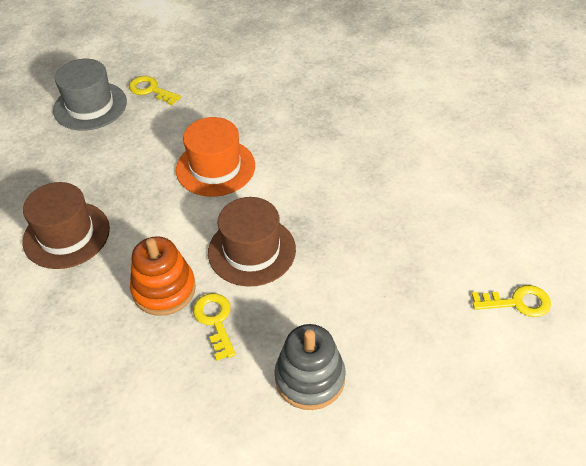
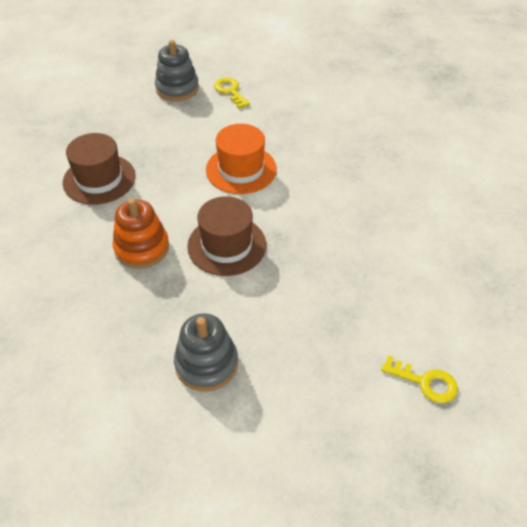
camera: 25 degrees right, 0 degrees up
grey hat [53,59,127,131] -> grey stacking toy [155,40,199,101]
yellow key [193,293,236,361] -> none

